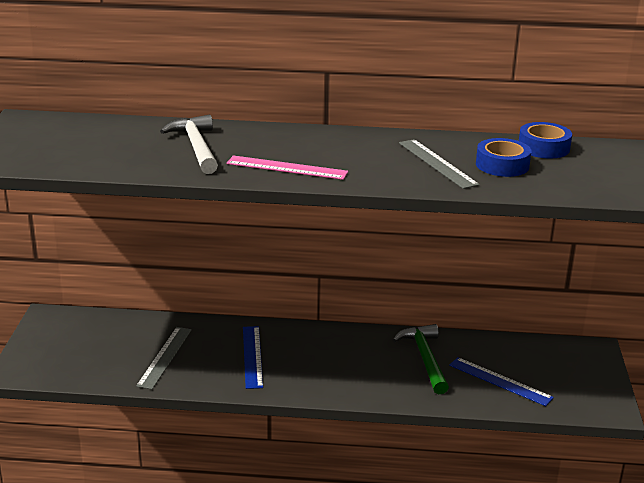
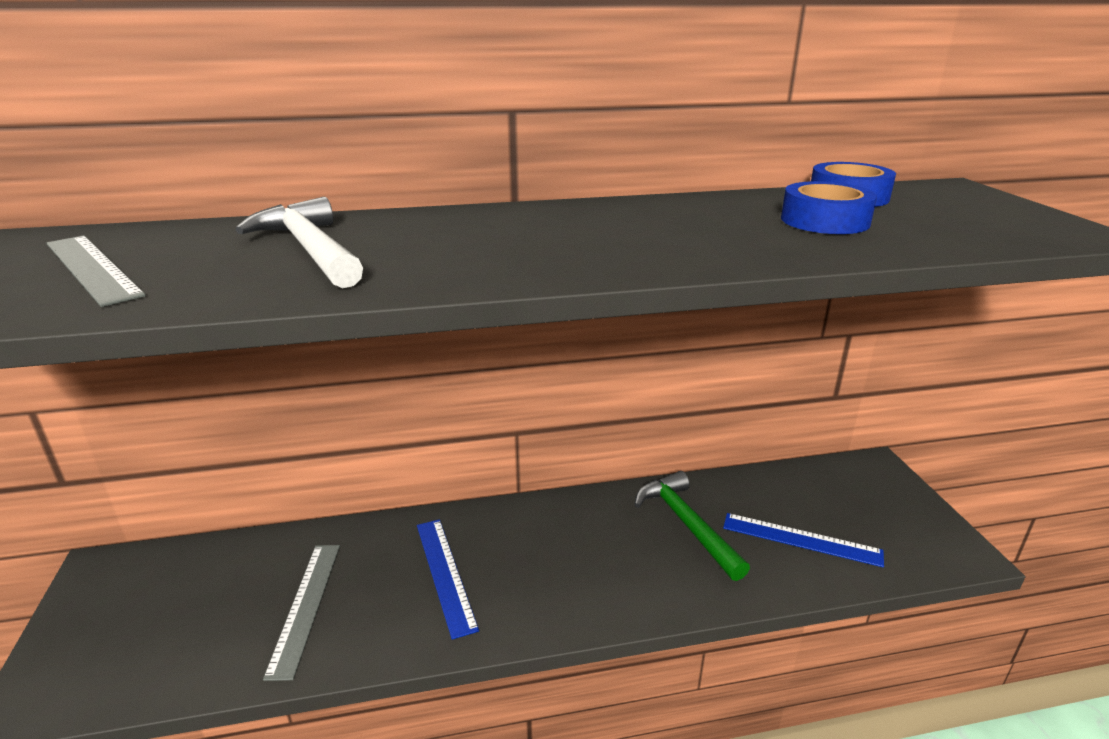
camera: 15 degrees left, 0 degrees up
pink ruler [226,155,348,180] -> none
grey ruler [399,139,480,189] -> grey ruler moved to [47,236,146,307]

